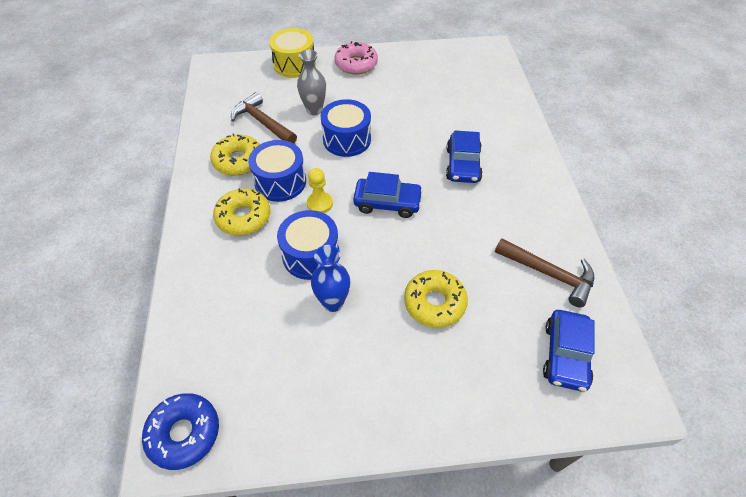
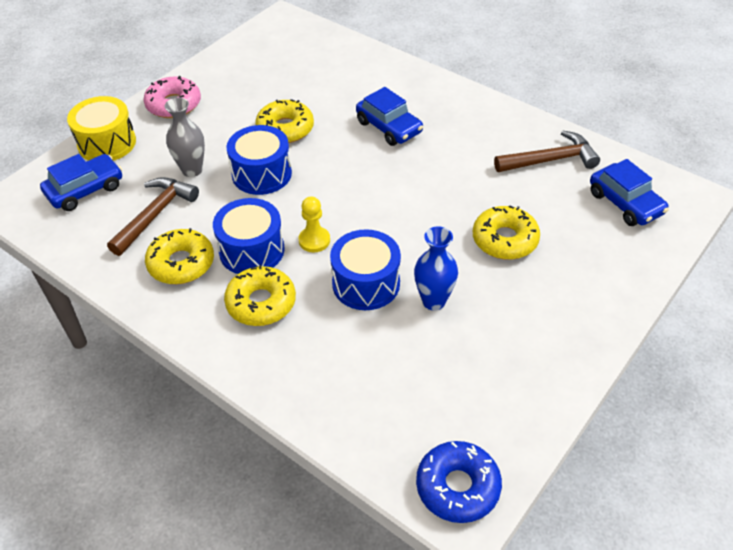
camera: 45 degrees left, 5 degrees down
brown hammer [231,92,297,143] -> brown hammer turned 120 degrees clockwise [107,177,199,256]
blue car [353,172,423,218] -> blue car moved to [40,154,122,211]
none -> yellow donut [255,99,314,143]

